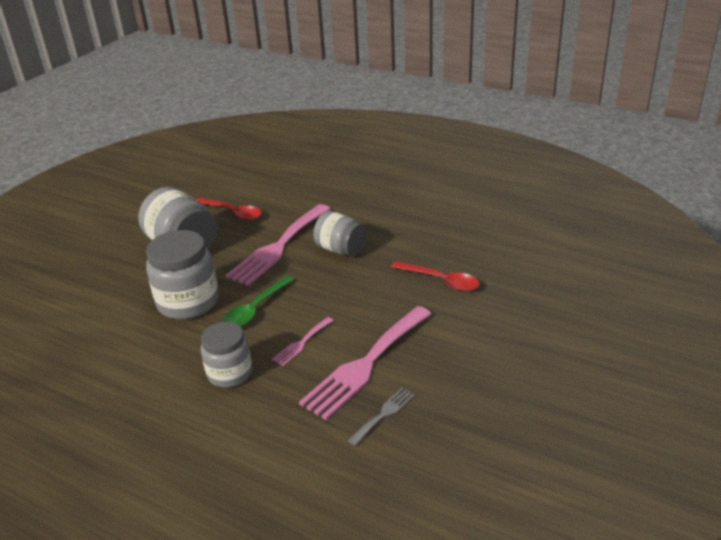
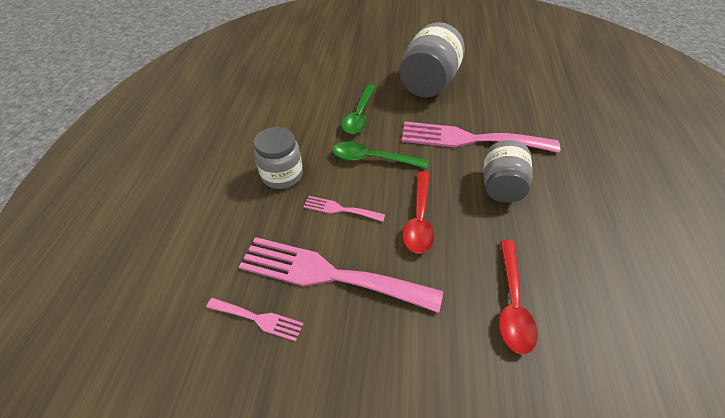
camera: 65 degrees right, 15 degrees up
grey jar [146,230,219,320] -> green spoon [341,84,376,134]
red spoon [196,197,262,220] -> red spoon moved to [402,171,434,254]
grey fork [348,387,415,446] -> pink fork [206,298,304,341]

